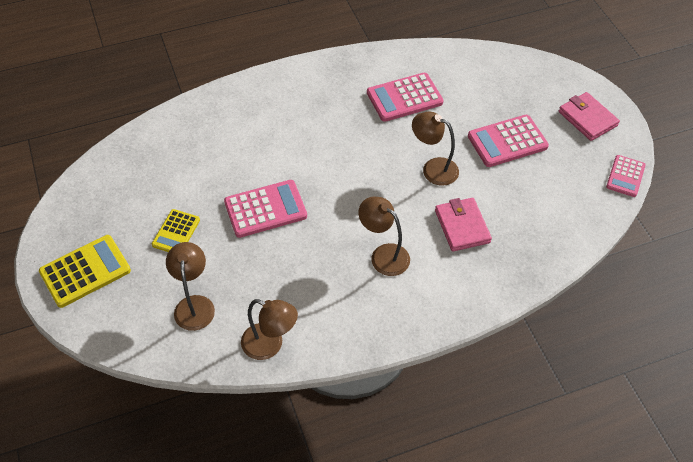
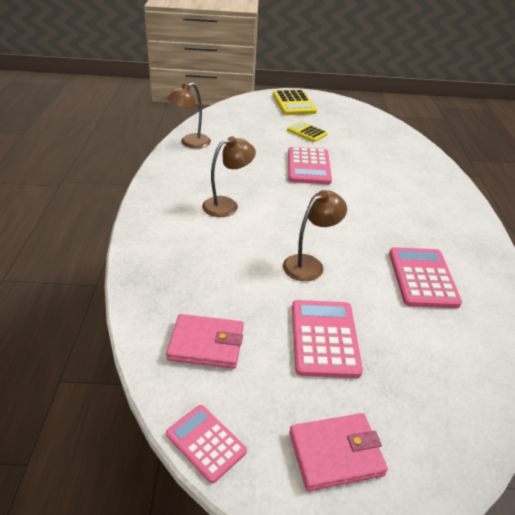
camera: 110 degrees right, 15 degrees down
brown lamp [166,242,215,331] -> none
pink wallet [435,198,492,252] -> pink wallet moved to [166,314,244,369]

